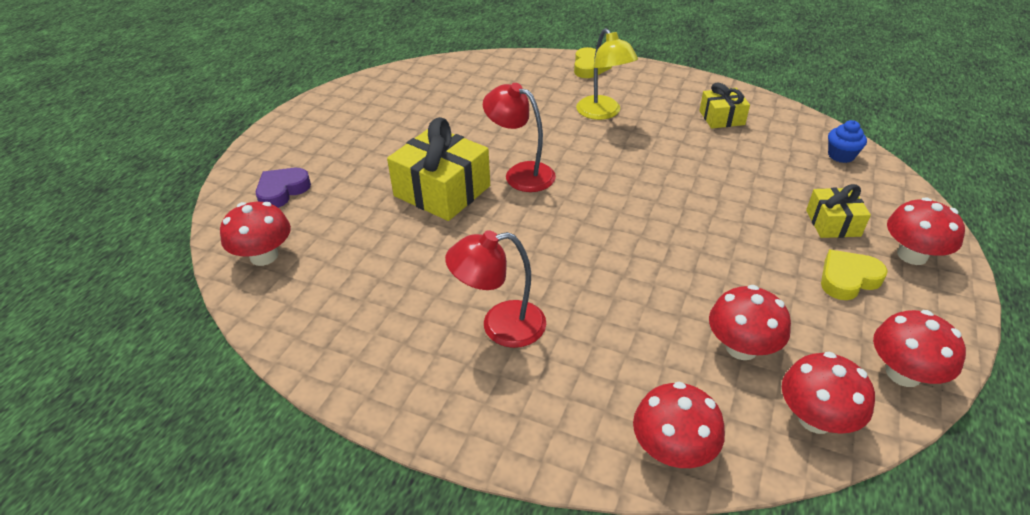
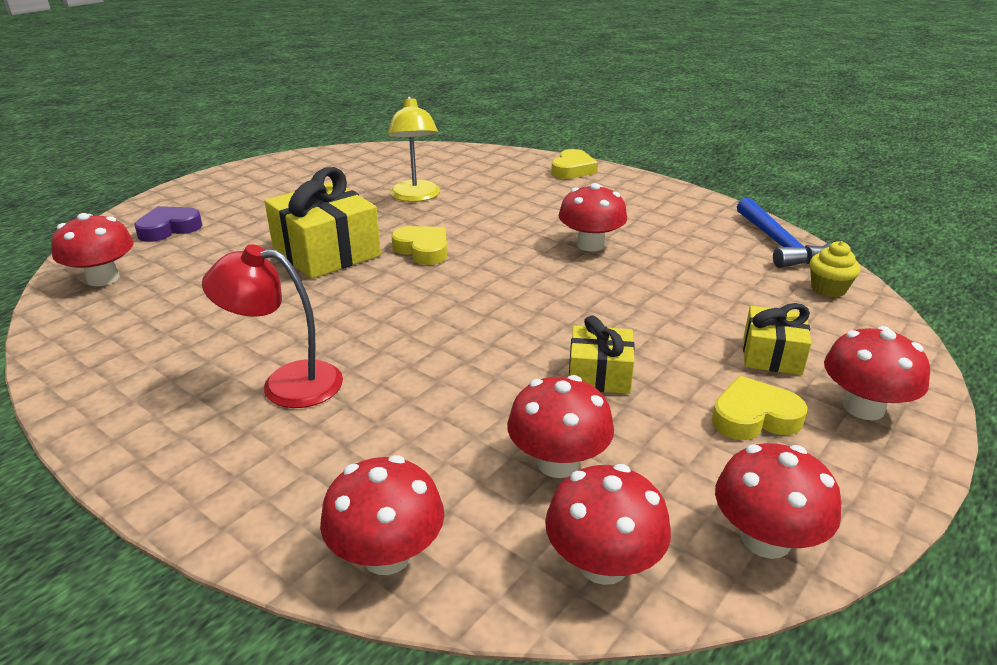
camera: 15 degrees right, 10 degrees down
red lamp [483,83,556,192] -> yellow heart [391,226,447,265]
yellow lamp [576,28,638,120] -> yellow lamp moved to [387,96,440,202]
yellow gift [699,82,750,129] -> yellow gift moved to [569,315,635,394]
blue cupcake [828,120,867,163] -> yellow cupcake [810,241,861,297]
none -> red mushroom [559,183,627,252]
none -> blue hammer [737,198,831,268]

